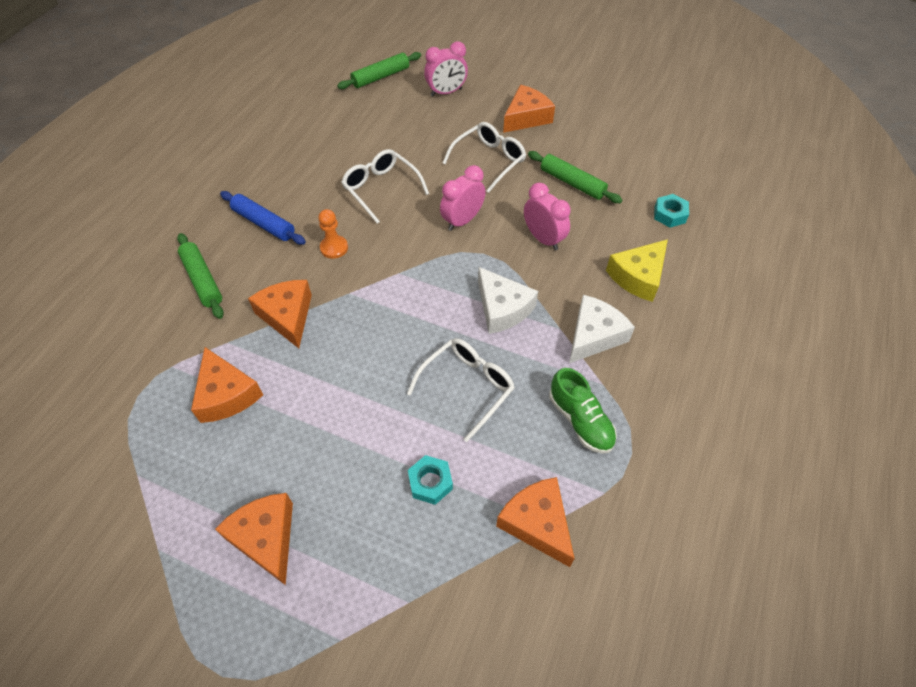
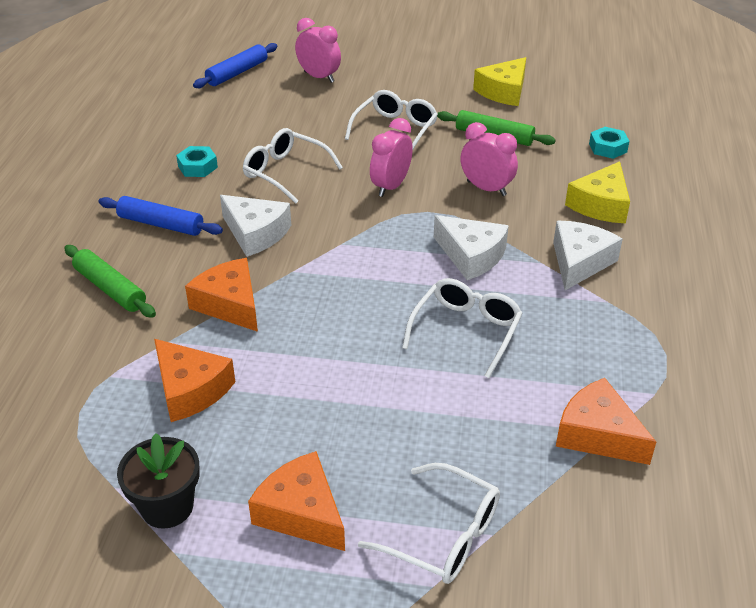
camera: 15 degrees left, 15 degrees down
orange pawn [318,209,348,259] -> white cheese [220,195,291,257]
green rolling pin [337,52,421,89] -> blue rolling pin [193,43,277,88]
turquoise nut [408,455,453,505] -> turquoise nut moved to [176,146,218,177]
pink clock [424,41,468,96] -> pink clock turned 105 degrees counterclockwise [295,18,341,83]
orange cheese [503,85,555,133] -> none
green shoe [549,368,617,454] -> none
none -> black flower pot [117,433,200,529]
none -> white glasses [358,463,500,584]
none -> yellow cheese [473,57,526,106]

